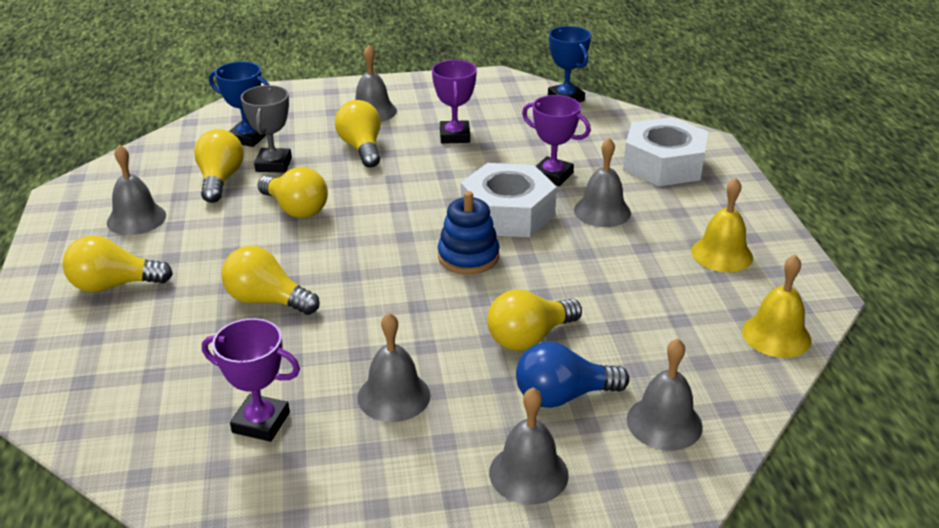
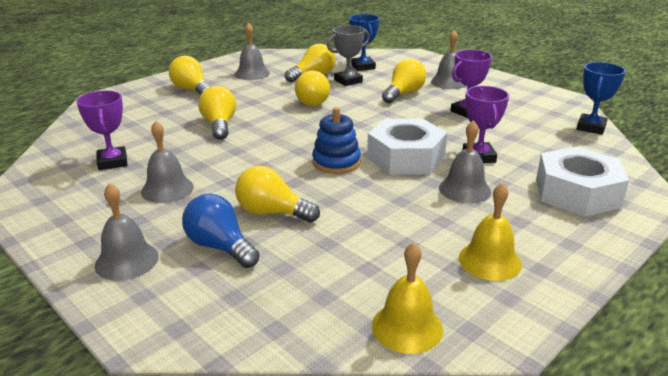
camera: 55 degrees right, 5 degrees down
grey bell [627,338,703,451] -> none

